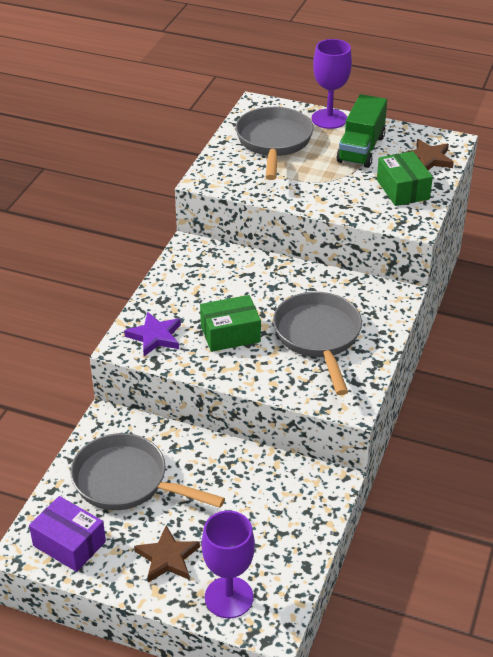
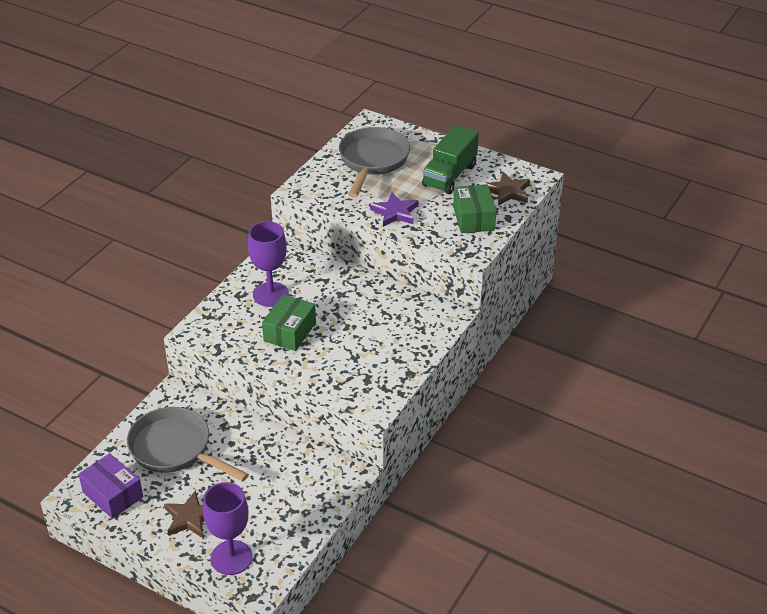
camera: 10 degrees right, 0 degrees up
purple star [124,312,181,356] -> purple star moved to [370,192,419,227]
green box [200,295,261,352] -> green box turned 60 degrees counterclockwise [262,294,316,351]
grey pan [273,292,362,395] -> none
purple goblet [312,39,352,129] -> purple goblet moved to [248,221,289,307]

